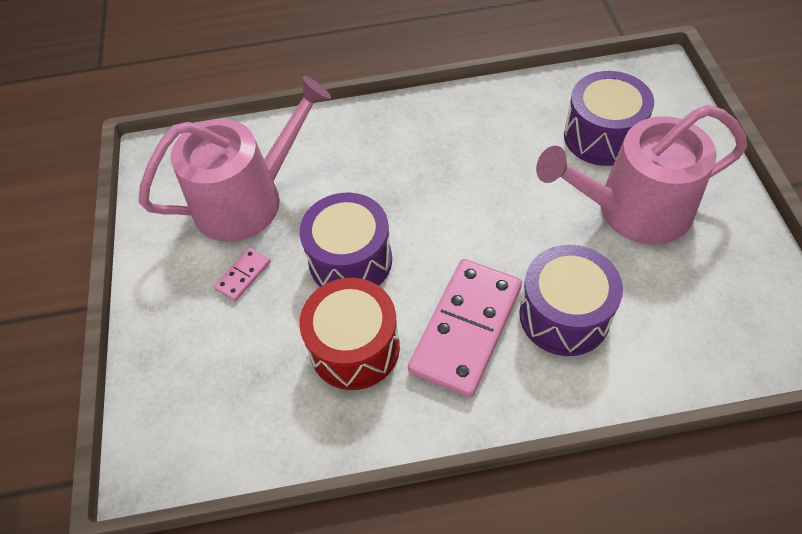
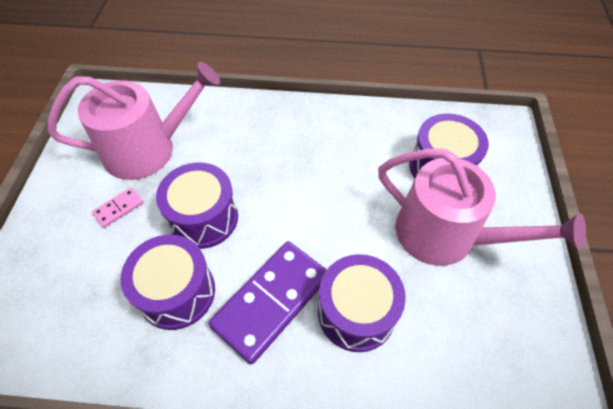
camera: 10 degrees right, 0 degrees up
red drum [299,278,400,390] -> purple drum [120,235,215,330]
pink domino [408,259,522,398] -> purple domino [208,241,327,364]
pink watering can [536,105,747,245] -> pink watering can turned 150 degrees counterclockwise [378,148,586,266]

